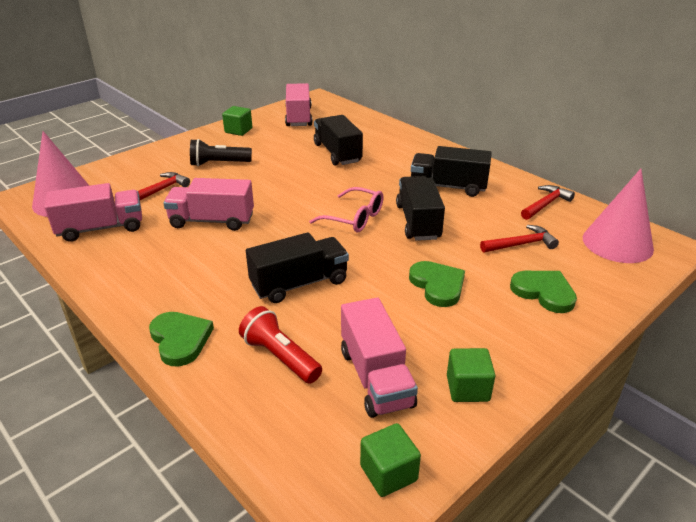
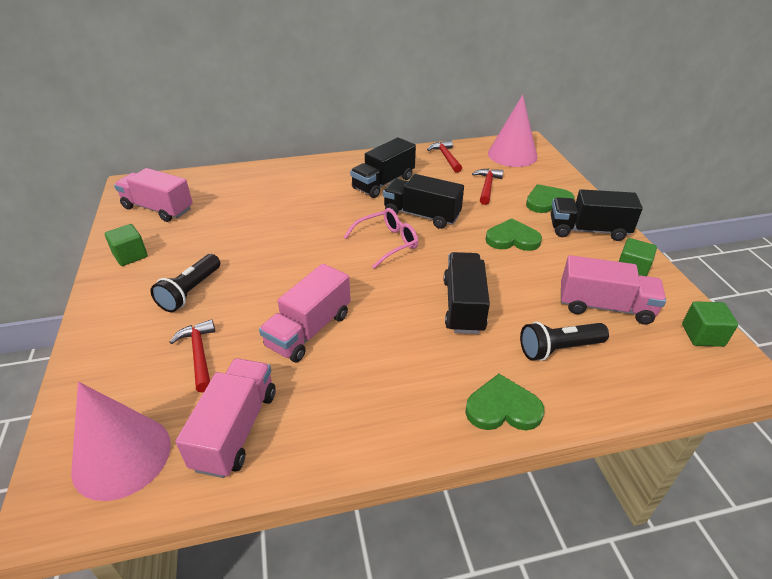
camera: 60 degrees left, 5 degrees up
red flashlight [239,306,322,384] -> black flashlight [520,322,609,361]
black truck [314,115,363,165] -> black truck moved to [551,189,643,241]

